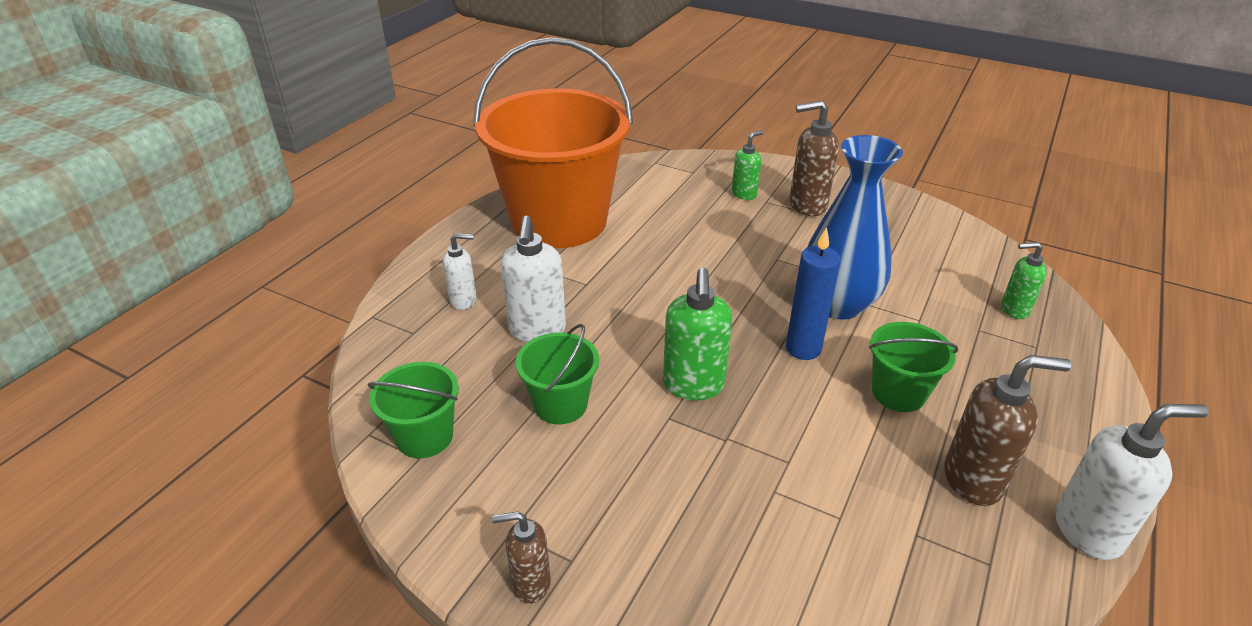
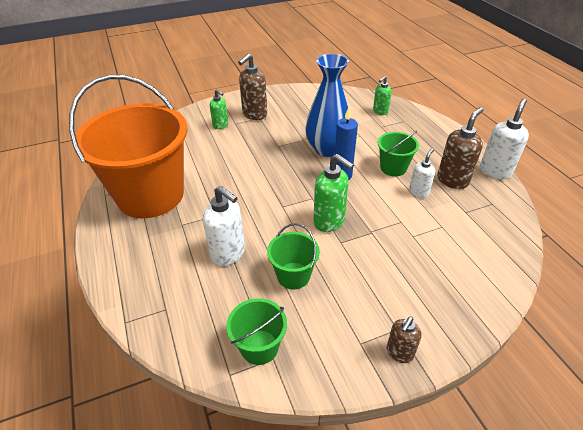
camera: 50 degrees left, 5 degrees up
white soap dispenser [443,233,477,310] -> white soap dispenser moved to [409,148,435,198]
green soap dispenser [732,130,763,200] -> green soap dispenser turned 135 degrees clockwise [210,89,228,129]

